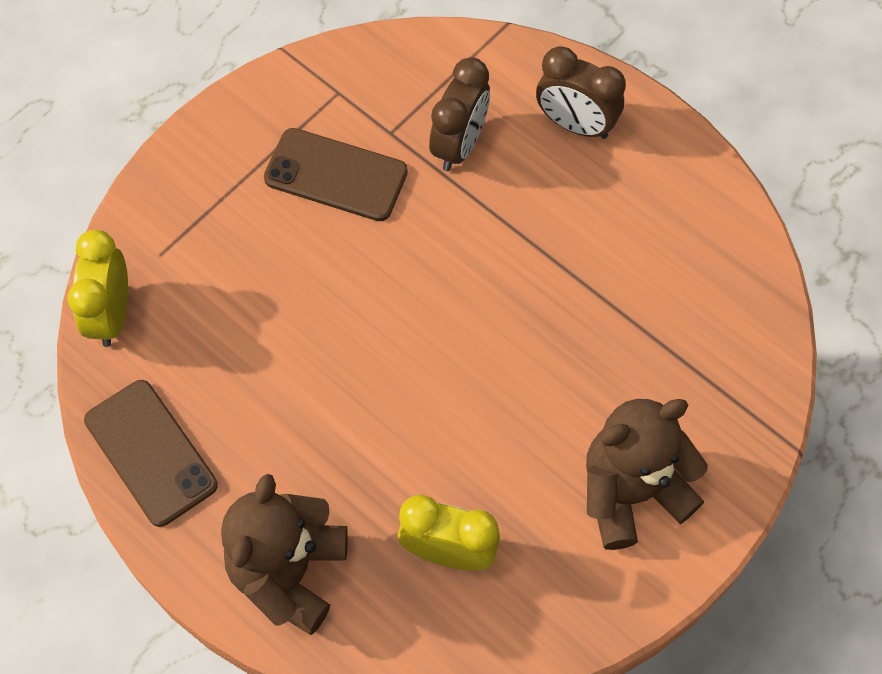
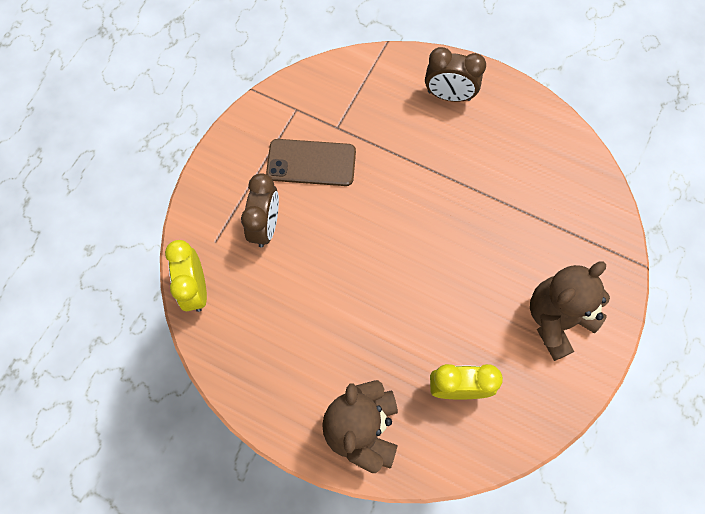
camera: 15 degrees left, 5 degrees up
brown phone [84,380,218,527] -> none
brown clock [429,57,490,171] -> brown clock moved to [241,173,279,248]

